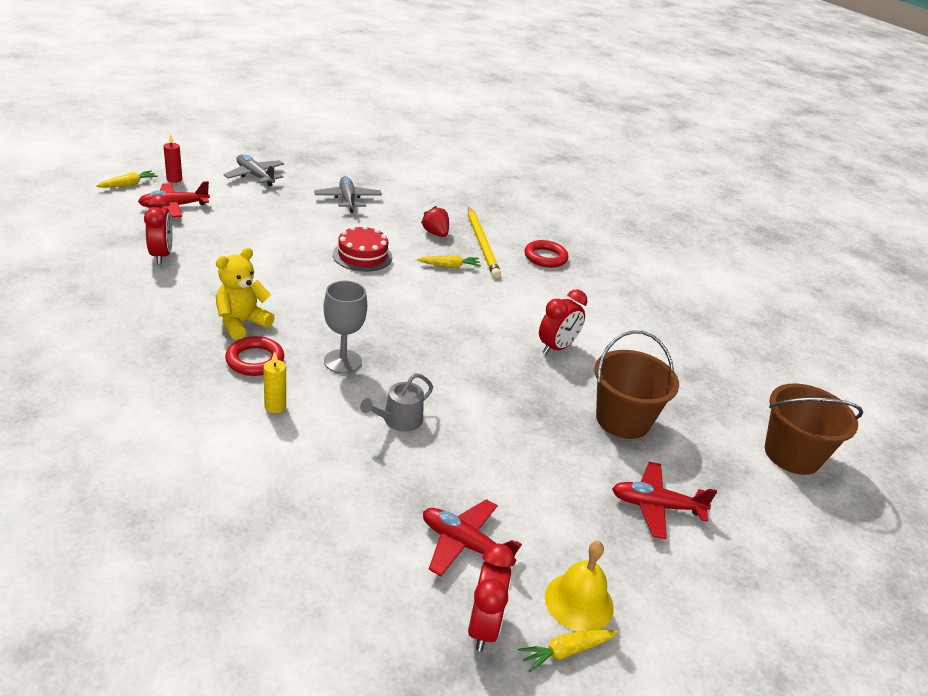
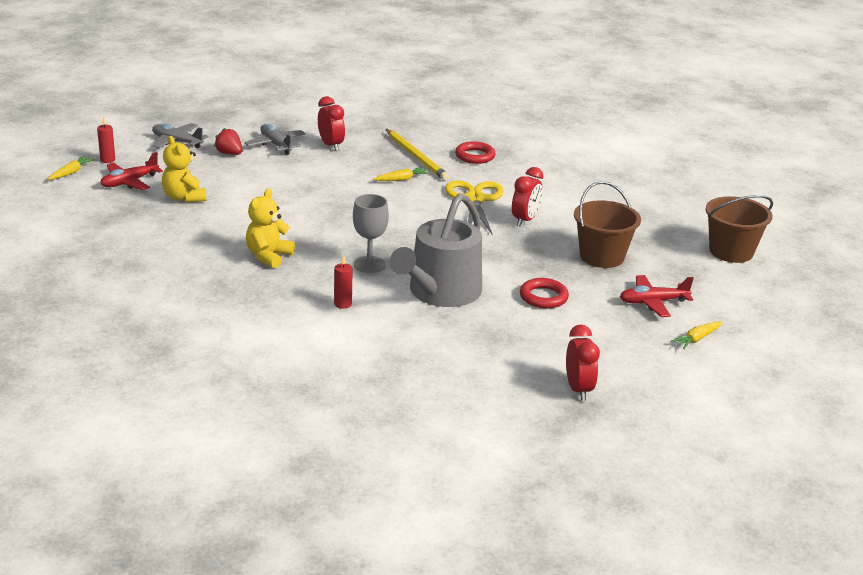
camera: 15 degrees left, 5 degrees down
red clock [144,195,173,264] -> red clock moved to [318,96,345,151]
red ring [225,336,284,376] -> red ring moved to [520,278,569,309]
yellow candle [263,351,286,413] -> red candle [334,255,353,309]
red cake [333,225,392,272] -> none
grey watering can [360,373,433,432] -> grey watering can [389,193,482,307], size x2.29
red strawberry [421,206,449,237] -> red strawberry moved to [214,128,243,155]
red plane [423,499,522,576] -> none
yellow carrot [518,630,618,672] -> yellow carrot moved to [671,321,722,349]
yellow bell [545,541,614,632] -> none
none -> yellow teddy bear [162,136,206,203]
none -> yellow scissors [445,180,504,234]

